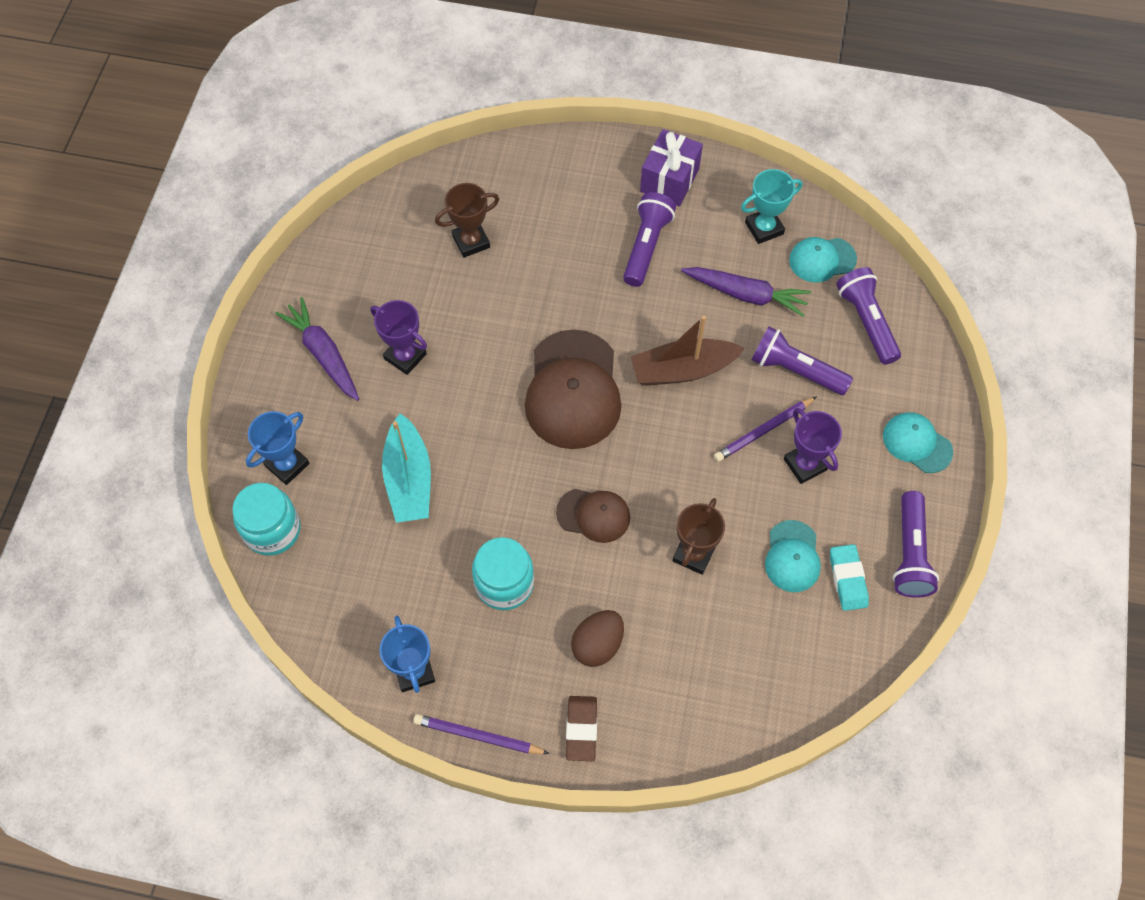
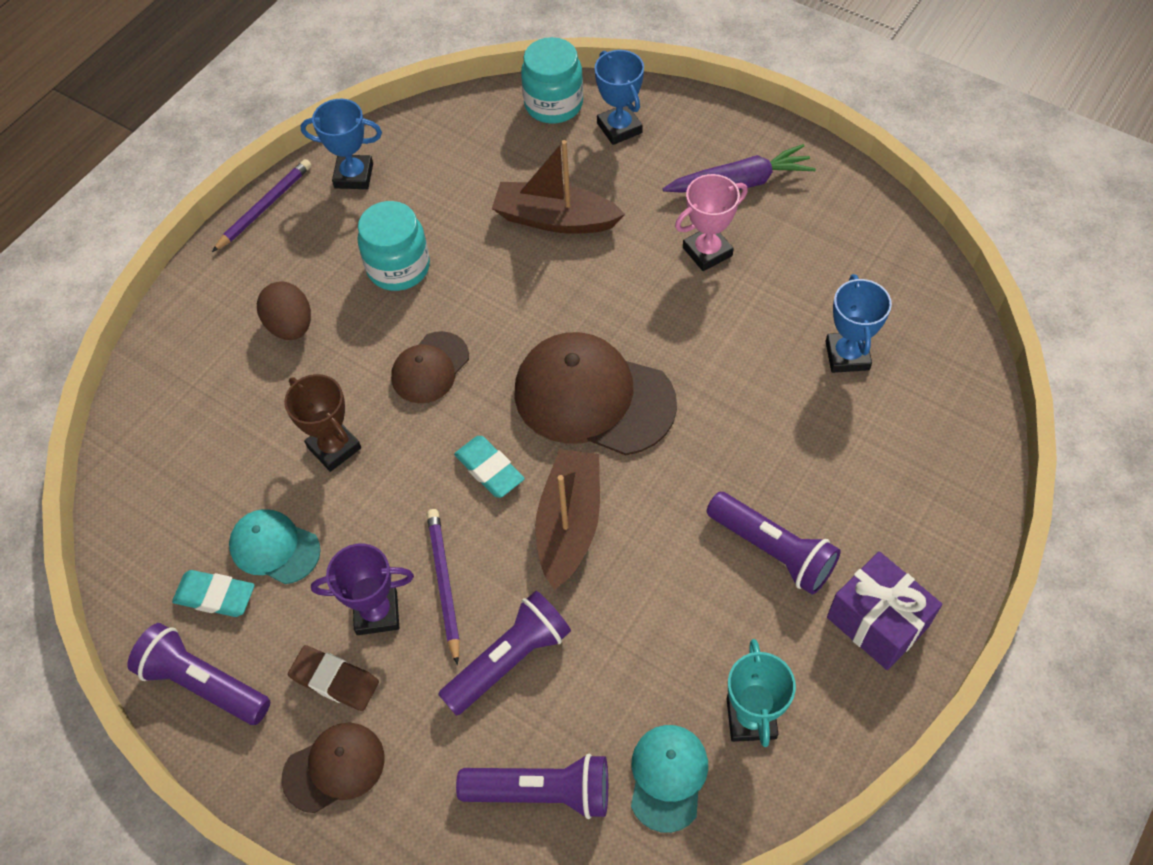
camera: 115 degrees right, 5 degrees down
purple trophy [370,300,427,375] -> pink trophy [675,174,748,271]
turquoise boat [382,413,431,523] -> brown boat [492,140,625,234]
brown trophy [435,183,499,258] -> blue trophy [825,274,892,373]
brown eraser [566,696,597,761] -> brown eraser moved to [288,645,379,711]
purple carrot [681,267,811,317] -> none
turquoise cap [883,412,953,473] -> brown cap [281,722,385,813]
none -> turquoise eraser [454,436,525,498]

